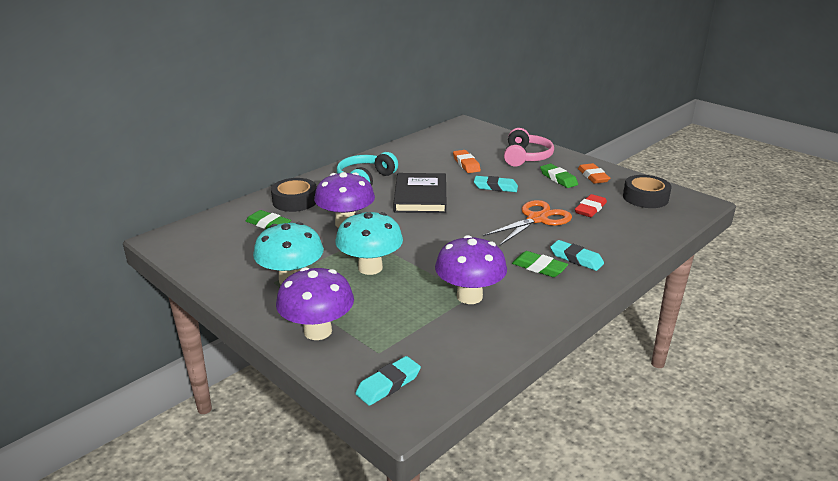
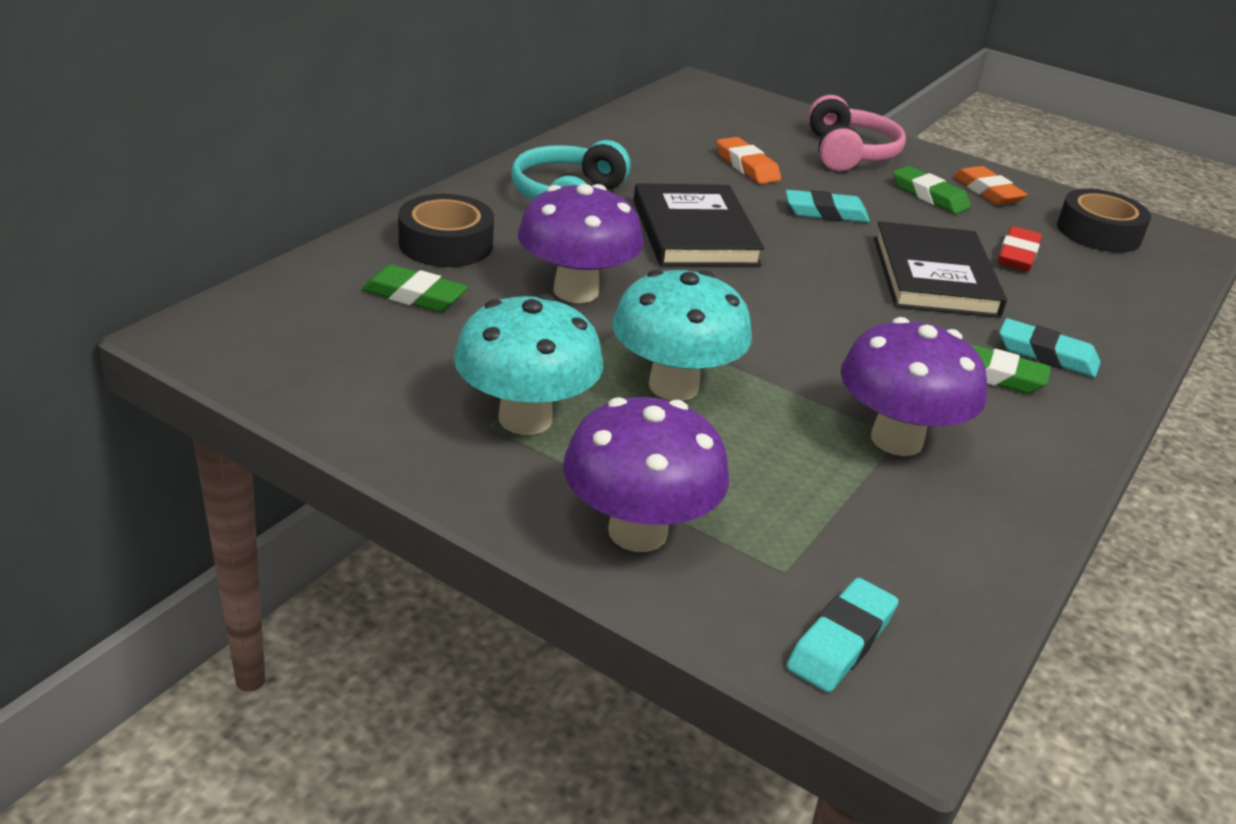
camera: 15 degrees left, 5 degrees up
orange scissors [483,200,572,245] -> black book [874,221,1007,318]

